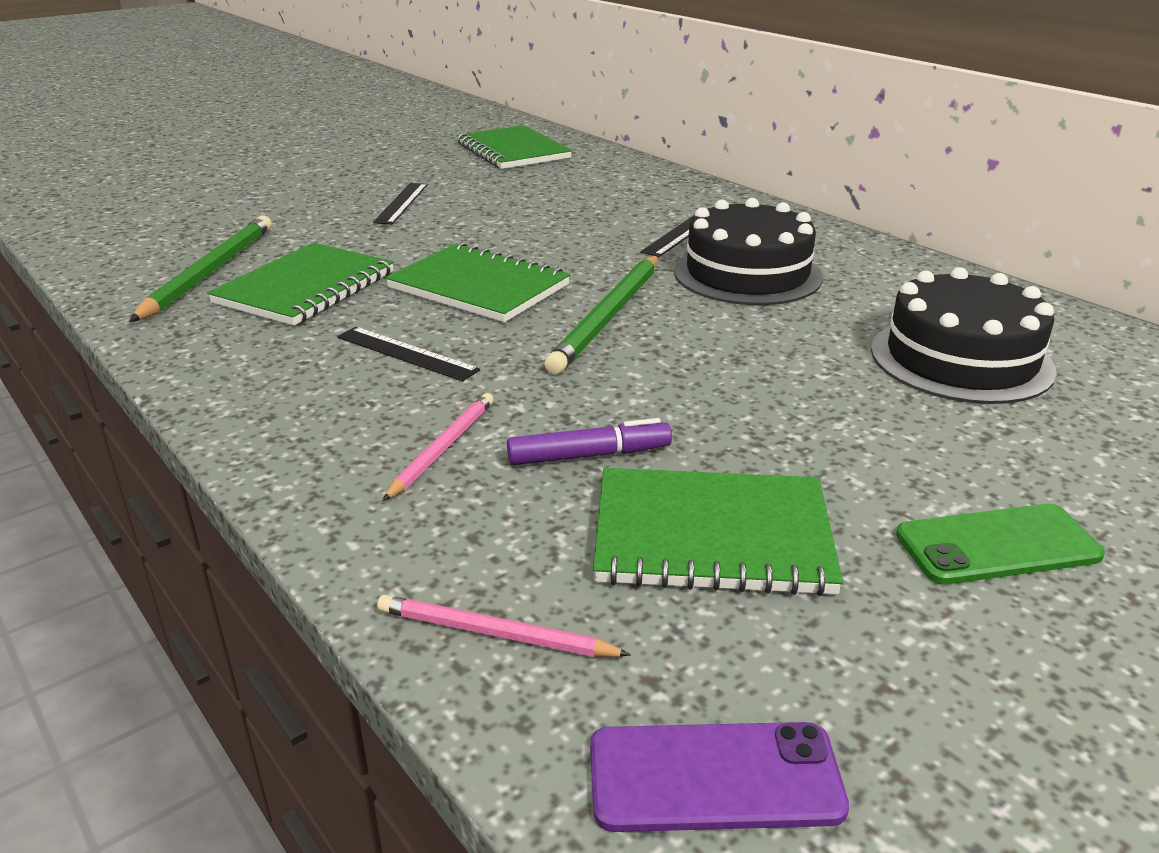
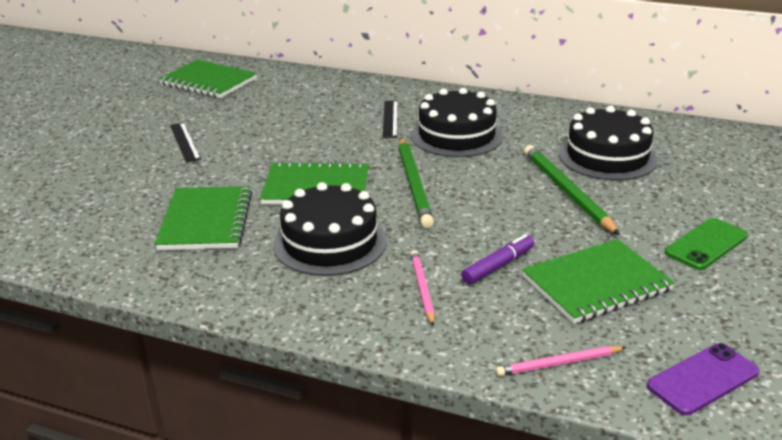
camera: 30 degrees left, 0 degrees up
green pencil [129,215,272,322] -> green pencil moved to [524,145,620,235]
black ruler [337,327,480,381] -> black cake [273,182,387,276]

